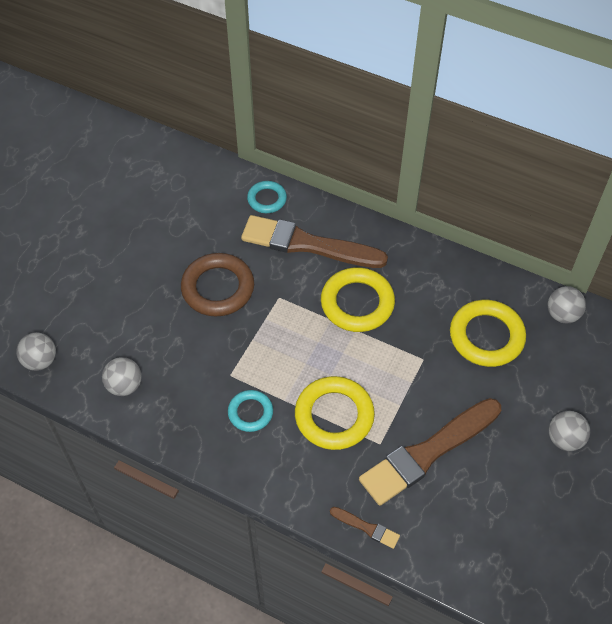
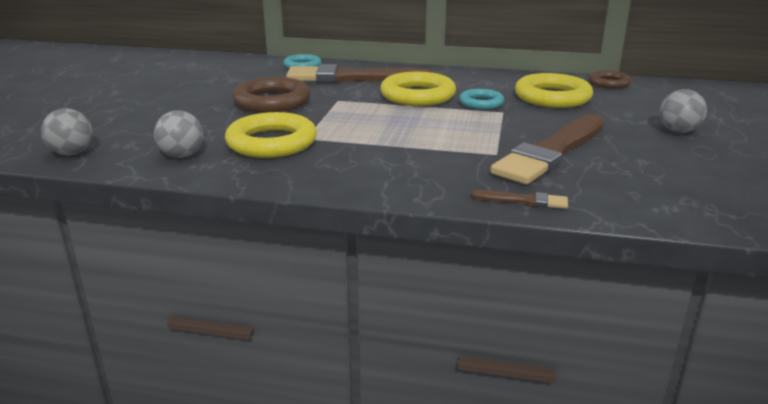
camera: 15 degrees left, 30 degrees down
turquoise ring [228,390,273,432] -> turquoise ring moved to [459,89,504,109]
yellow ring [295,376,375,450] -> yellow ring moved to [225,112,317,158]
grey ball [548,286,586,324] -> brown ring [589,70,631,89]

